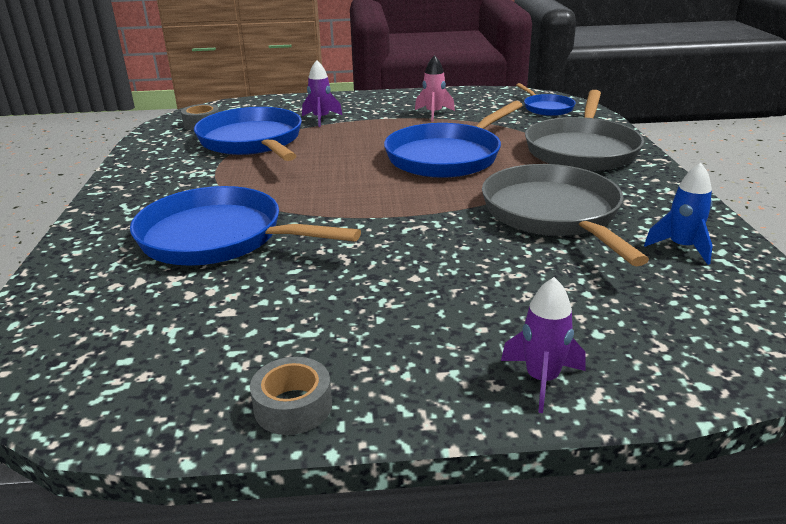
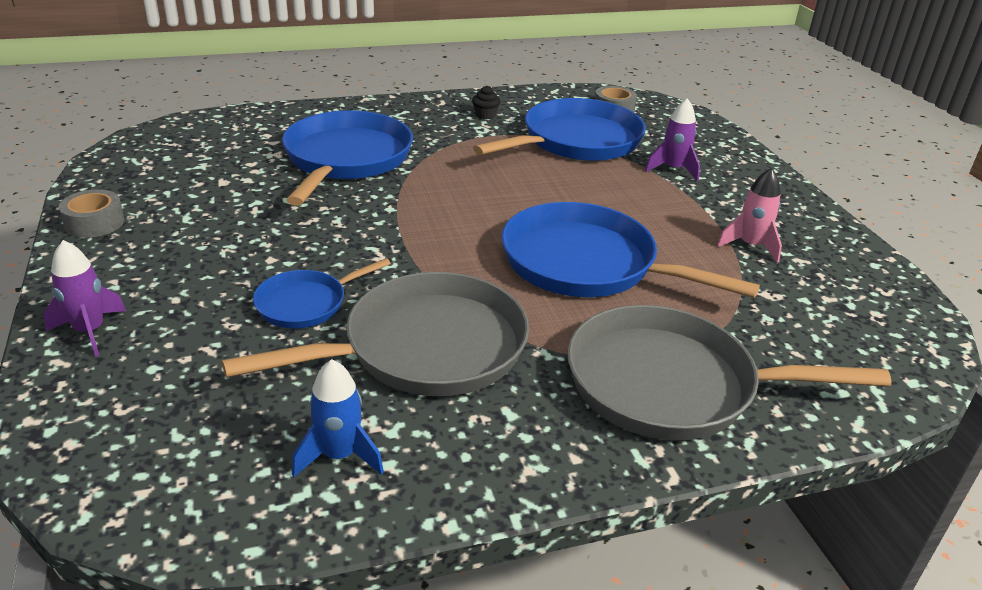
camera: 75 degrees right, 5 degrees up
blue pan [516,83,576,116] -> blue pan moved to [253,258,391,329]
none -> black cupcake [472,86,501,119]

